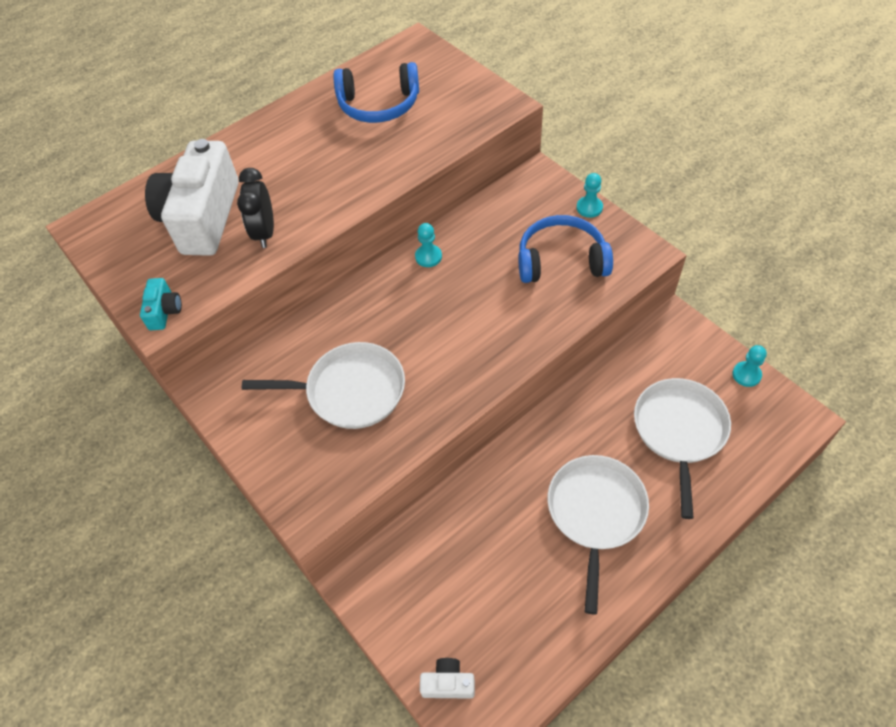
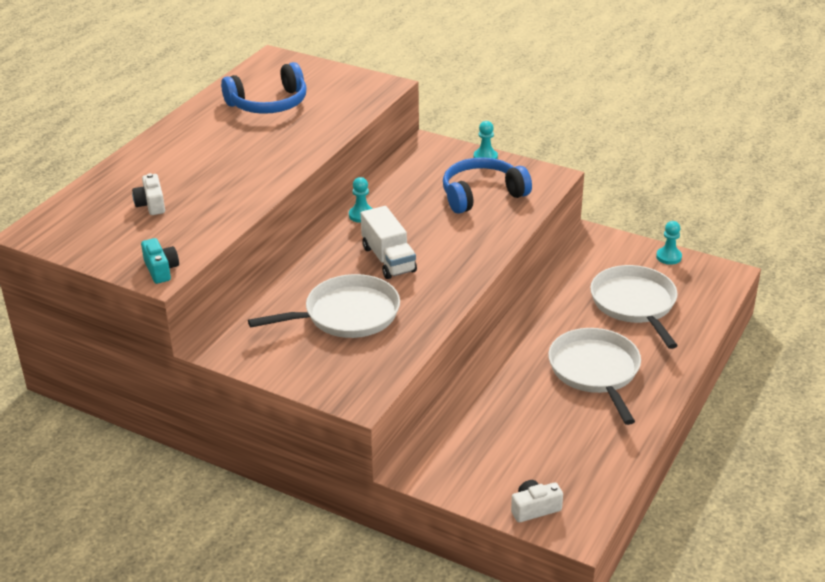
camera: 25 degrees left, 20 degrees down
white camera [145,139,238,256] -> white camera [132,173,165,215], size x0.42
black clock [237,168,274,248] -> none
none -> white truck [361,206,417,279]

